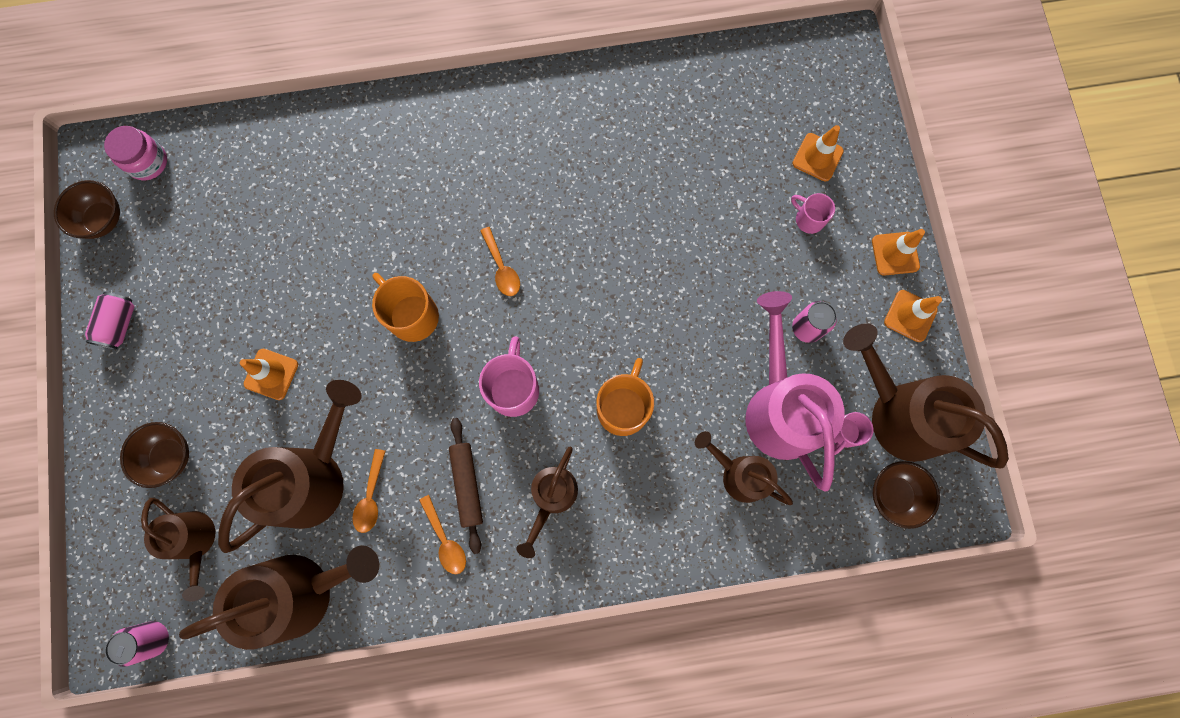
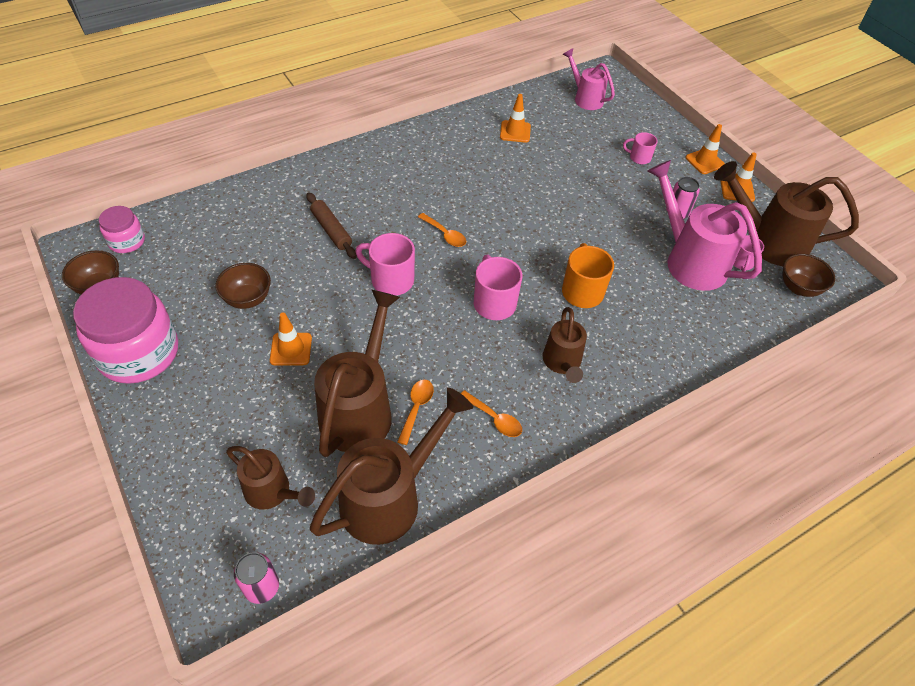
camera: 25 degrees left, 25 degrees down
pink can [85,292,135,350] -> pink jar [73,277,178,384]
brown bowl [120,422,189,488] -> brown bowl moved to [215,263,271,309]
orange spoon [352,449,385,533] -> orange spoon turned 150 degrees counterclockwise [397,380,434,445]
orange mug [372,273,439,342] -> pink mug [355,233,415,296]
brown rolling pin [449,418,483,554] -> brown rolling pin moved to [306,192,357,259]
brown watering can [695,431,793,505] -> none
orange traffic cone [793,125,844,182] -> orange traffic cone moved to [500,94,531,143]
none -> pink watering can [563,48,615,110]

